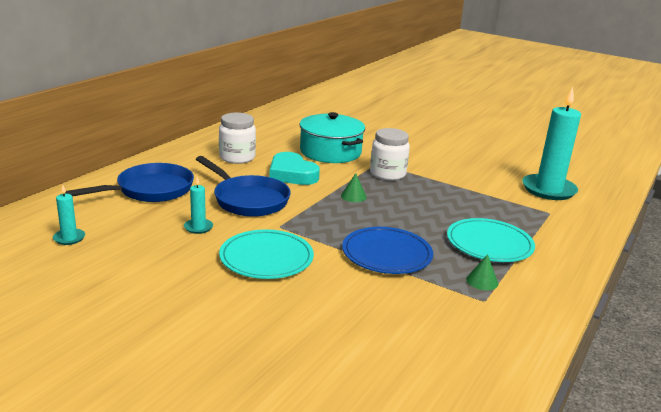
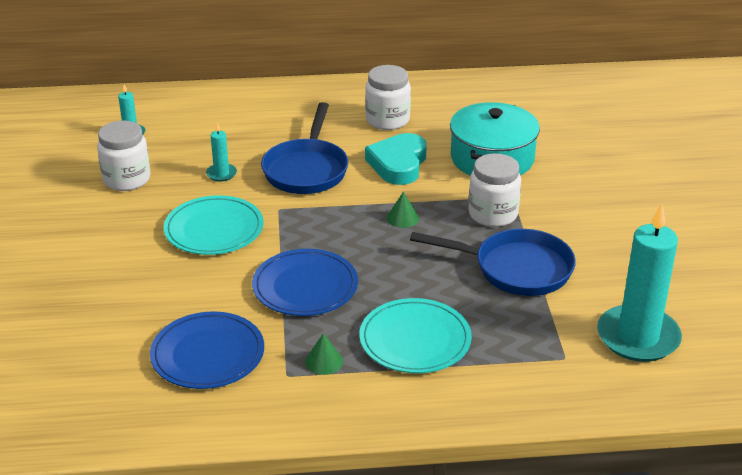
camera: 55 degrees right, 10 degrees up
blue pan [65,163,194,202] -> blue pan moved to [410,229,576,296]
none -> white jar [97,121,150,191]
none -> blue plate [150,311,264,389]

